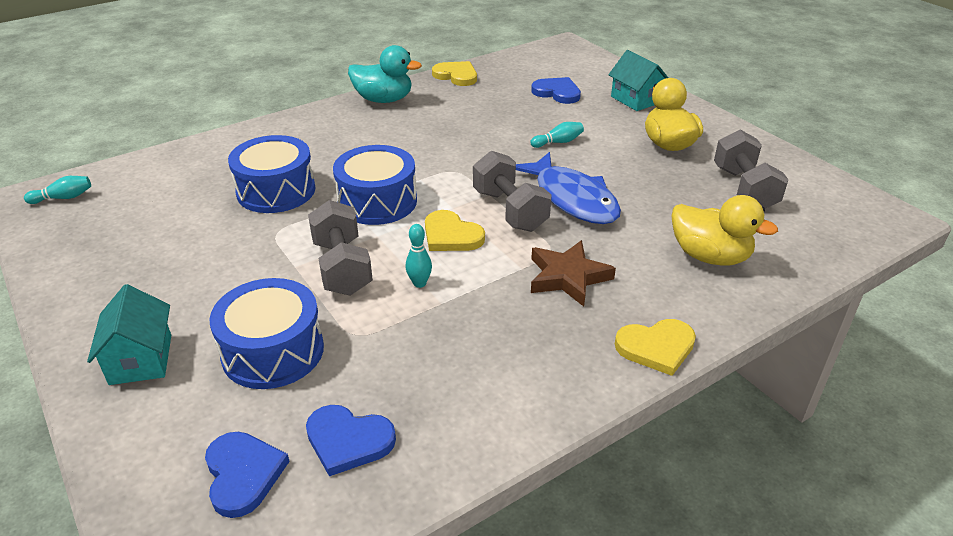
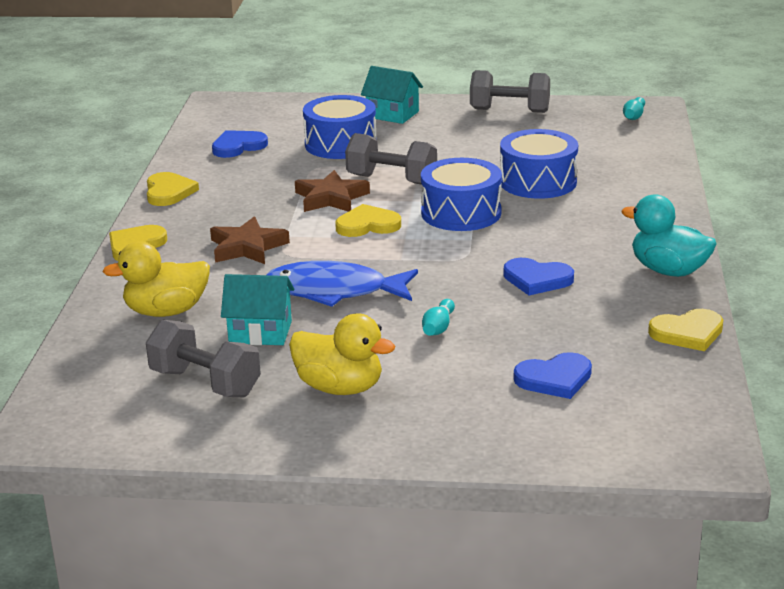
camera: 130 degrees right, 10 degrees down
blue heart [205,432,290,518] -> blue heart moved to [504,258,574,295]
turquoise duck [348,45,422,103] -> turquoise duck turned 75 degrees clockwise [621,194,717,277]
turquoise bowling pin [406,224,432,288] -> brown star [295,170,370,212]
grey dumbbell [473,151,552,232] -> grey dumbbell moved to [470,70,550,113]
turquoise house [608,50,668,111] -> turquoise house moved to [221,274,294,345]
none -> yellow heart [147,172,199,206]

